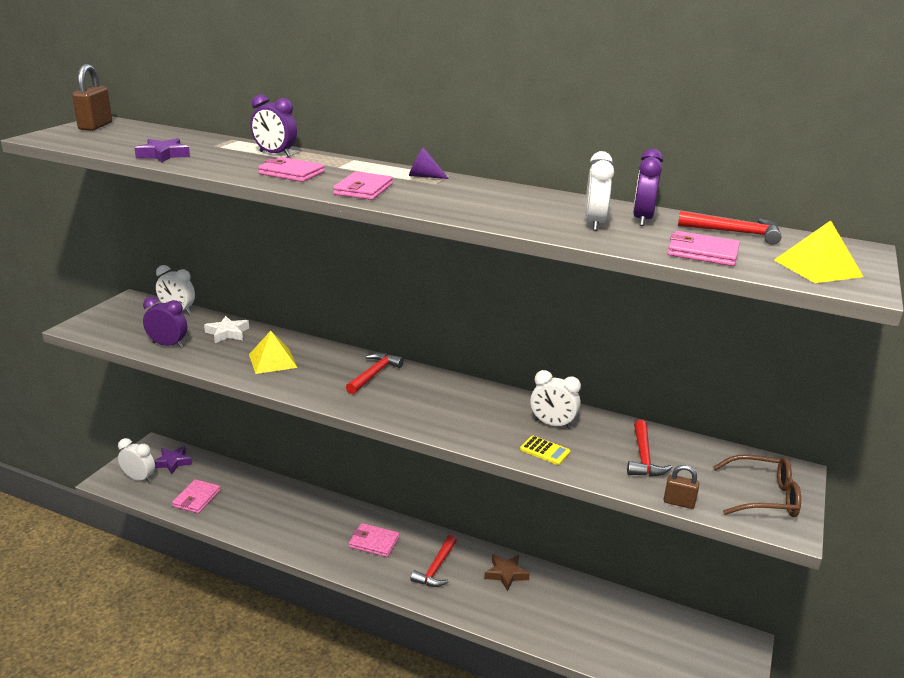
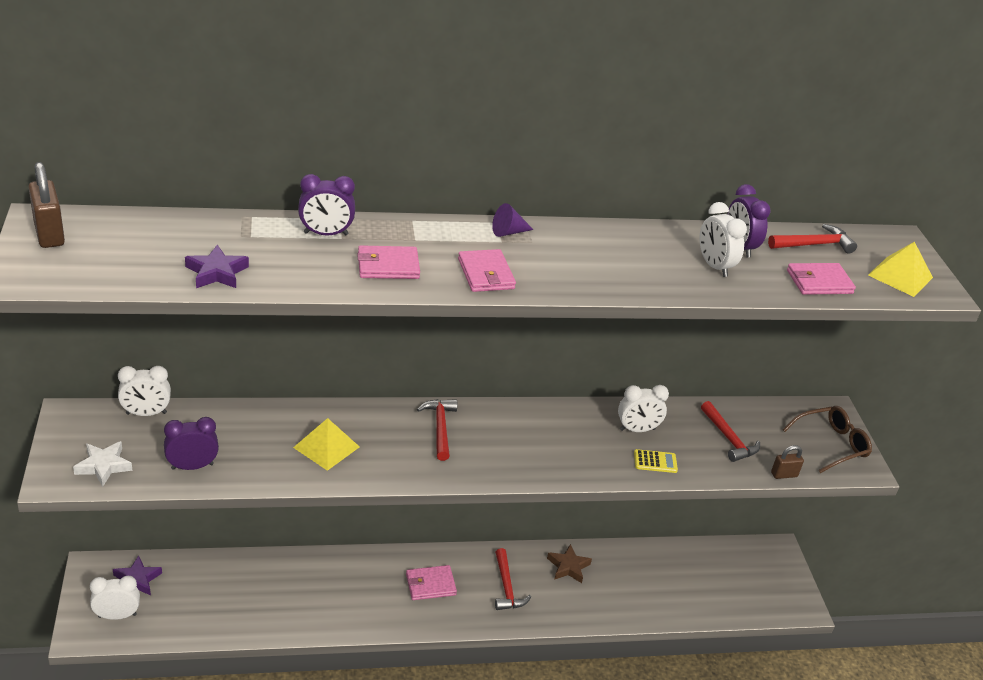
camera: 35 degrees left, 10 degrees up
pink wallet [172,479,221,514] -> none
white star [204,316,249,343] -> white star moved to [73,441,132,487]

